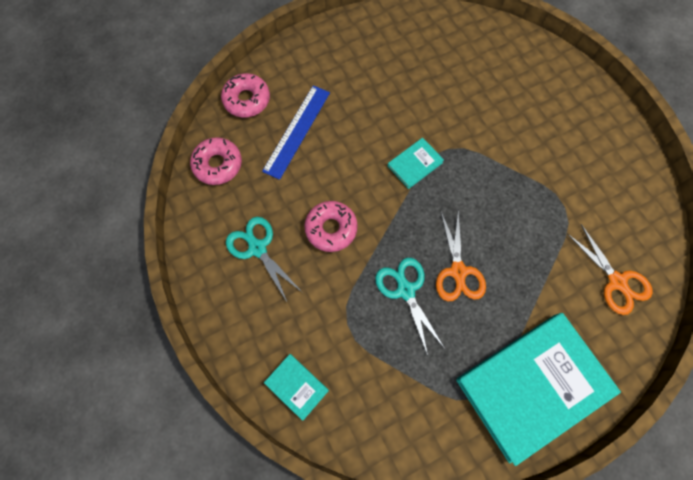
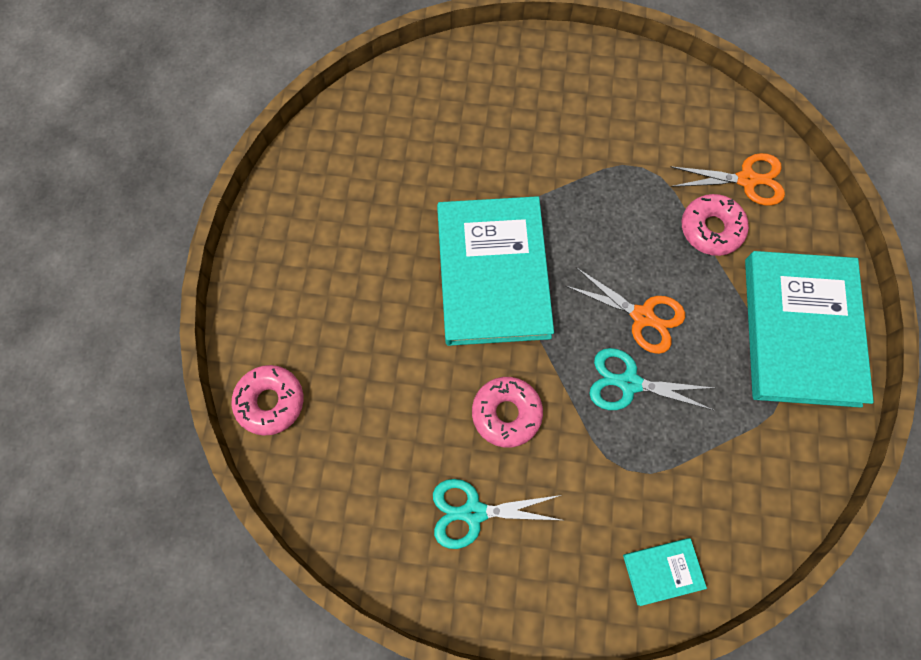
camera: 55 degrees left, 0 degrees up
pink donut [190,137,242,185] -> pink donut moved to [682,194,749,256]
blue ruler [262,85,330,180] -> none
turquoise book [388,138,444,189] -> turquoise book [437,196,554,346], size x2.39

